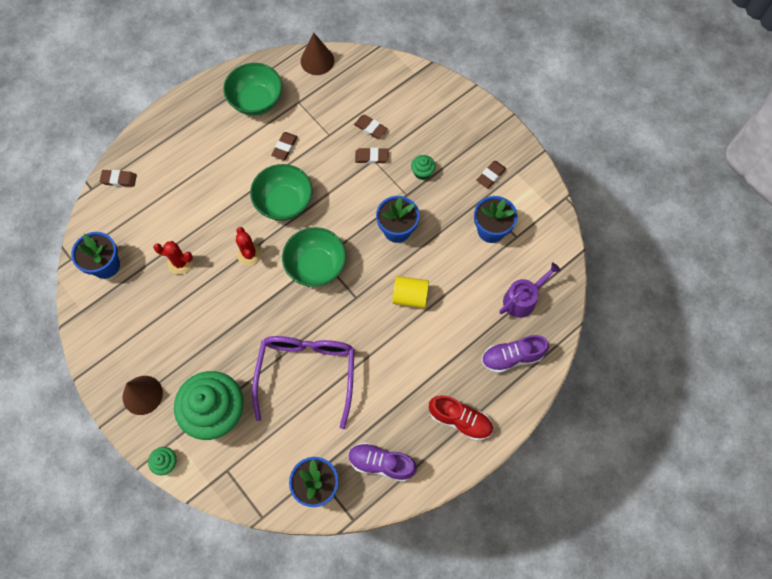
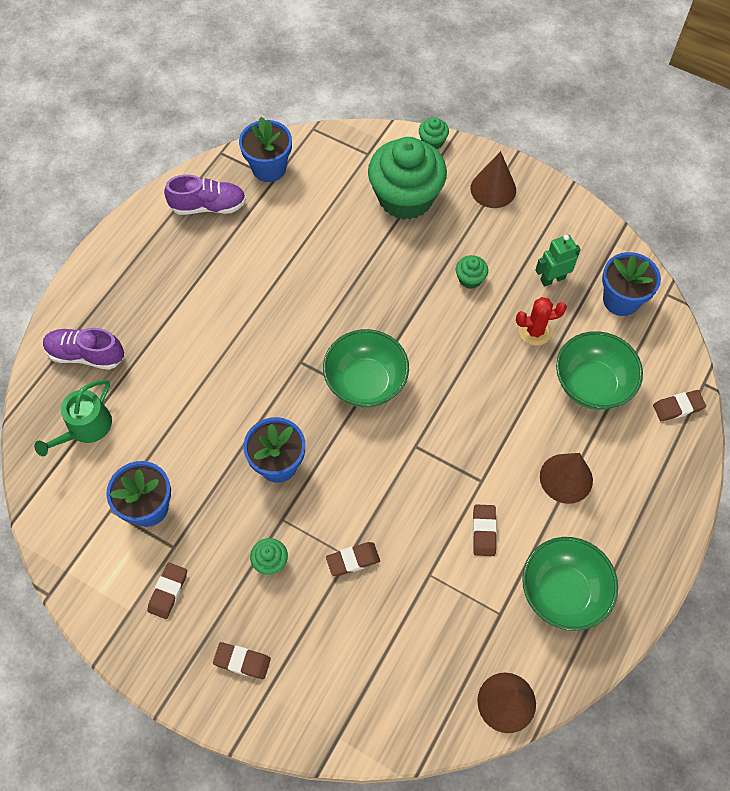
camera: 160 degrees right, 5 degrees down
red cactus [236,227,262,265] -> none
green bowl [250,164,312,221] -> green bowl moved to [556,331,643,410]
purple glasses [252,336,355,429] -> none
brown eraser [354,115,388,139] -> brown eraser moved to [213,642,271,679]
yellow cylinder [392,276,429,308] -> none
red shoe [429,395,493,441] -> none
purple shoe [481,335,549,373] -> purple shoe turned 135 degrees counterclockwise [43,328,124,370]
purple watering can [499,262,561,318] -> green watering can [34,380,112,456]
none -> green cupcake [456,255,488,289]
none -> green robot [535,235,581,287]
none -> brown cone [540,453,593,504]

